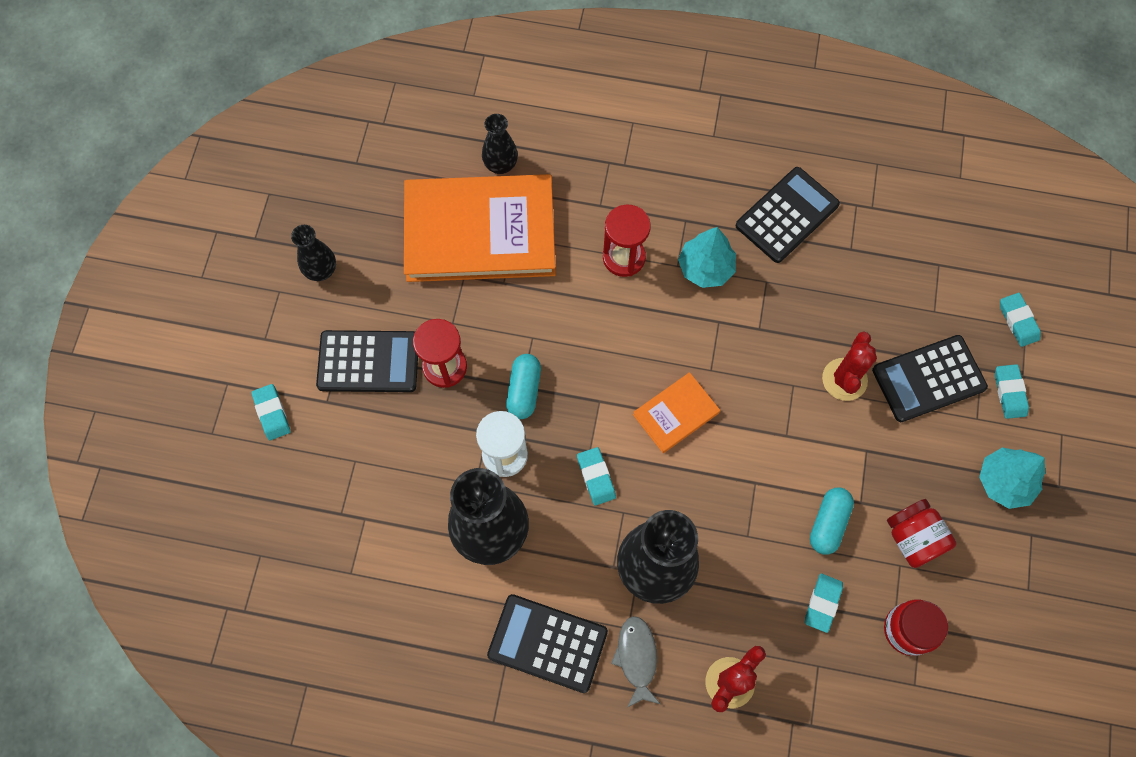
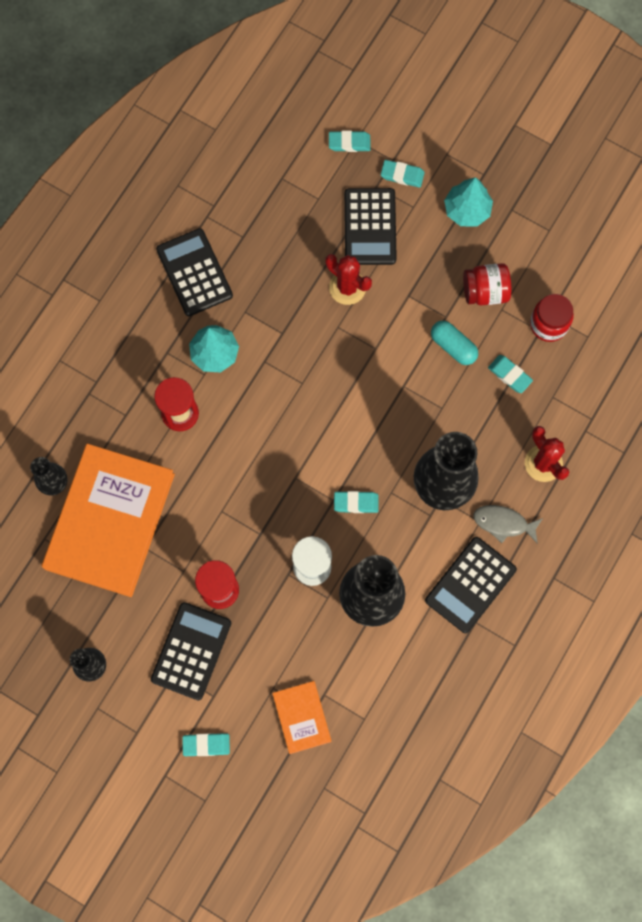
camera: 70 degrees left, 5 degrees up
turquoise capsule [506,354,541,419] -> none
orange book [633,372,720,453] -> orange book moved to [272,681,331,754]

